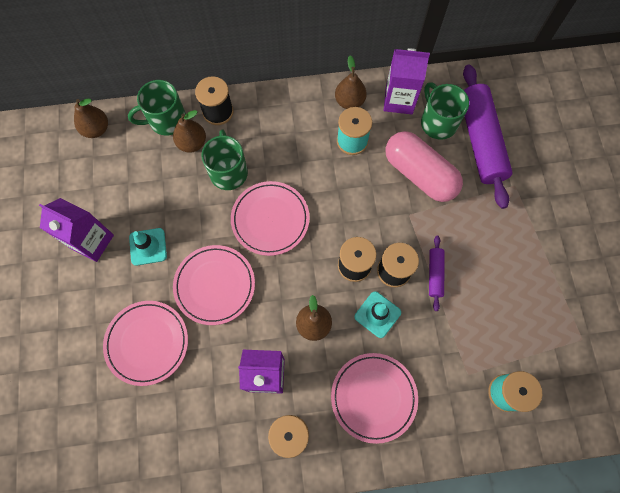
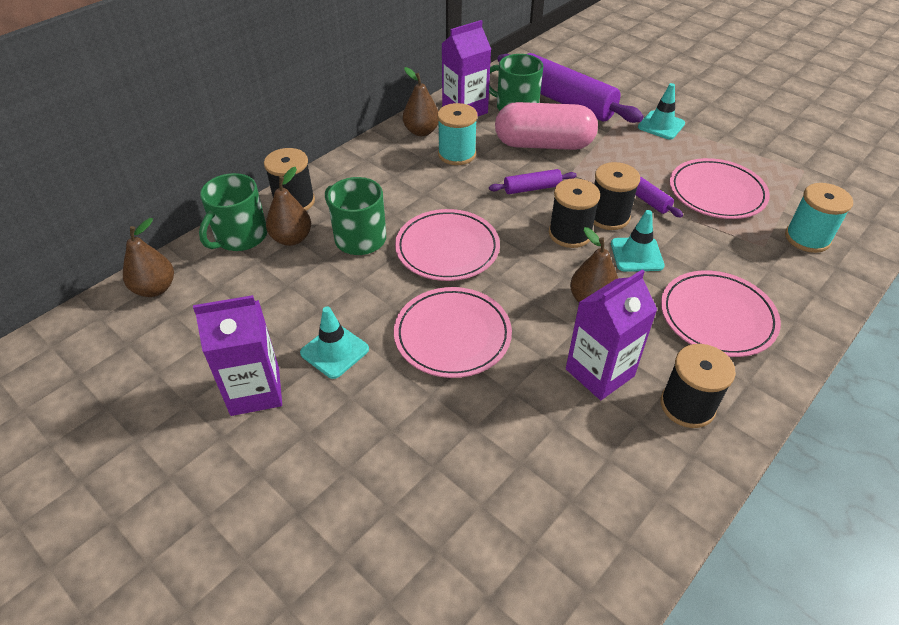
camera: 40 degrees left, 25 degrees down
pink plate [103,301,188,386] -> pink plate moved to [670,158,770,219]
none -> purple rolling pin [489,169,577,194]
none -> turquoise traffic cone [638,83,685,140]

